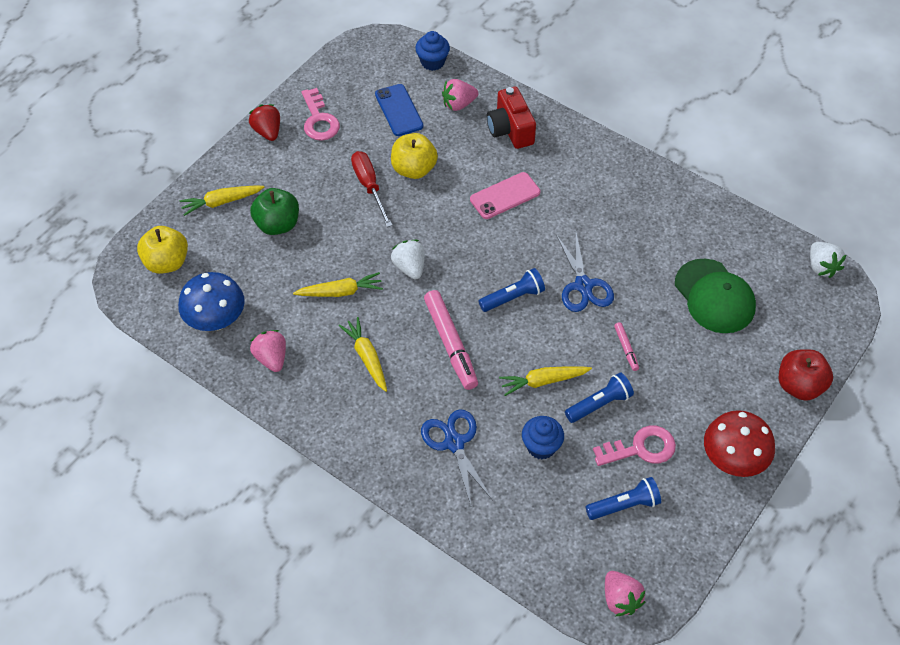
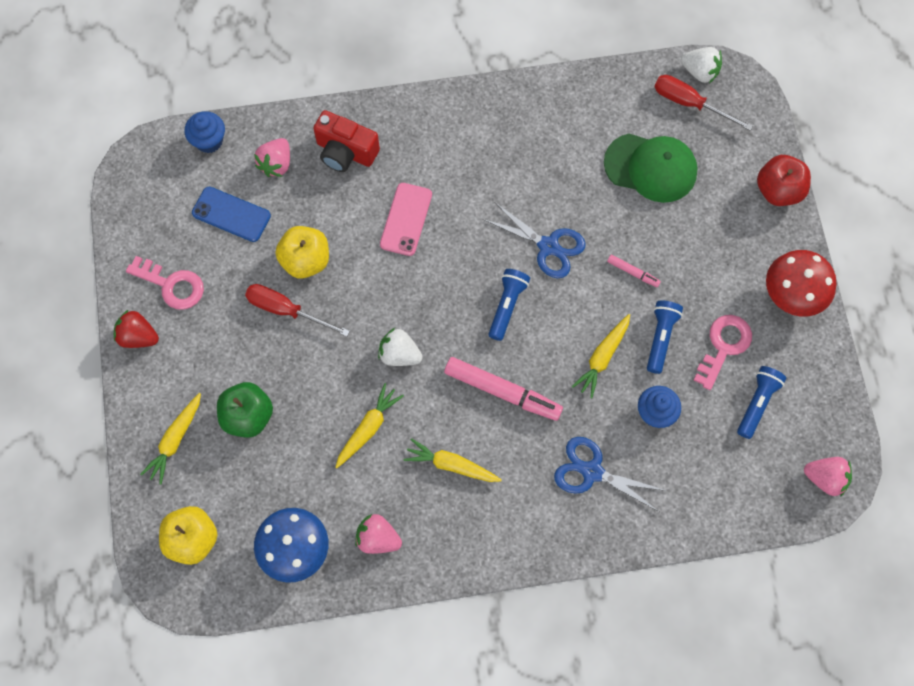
camera: 45 degrees left, 15 degrees up
none -> red screwdriver [654,75,753,131]

